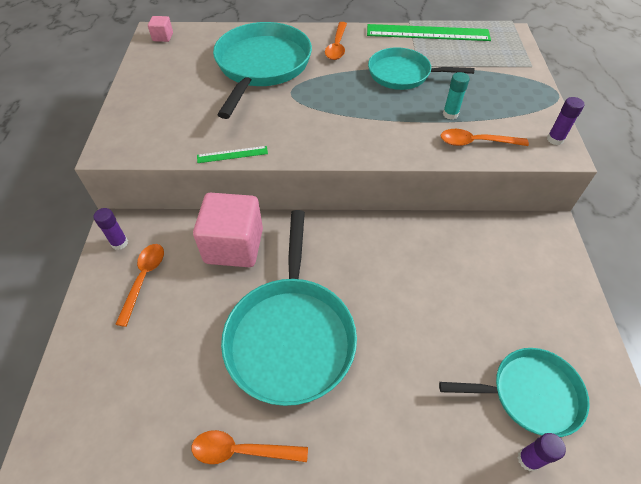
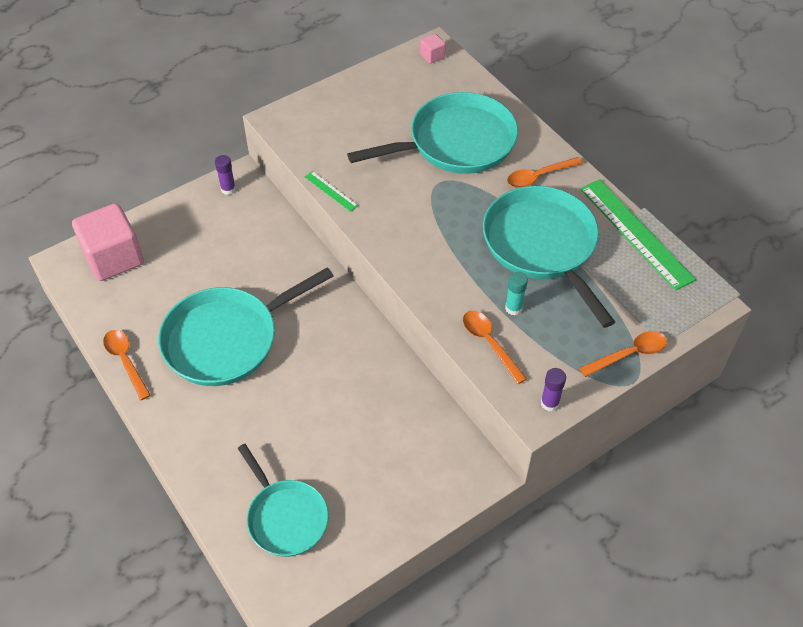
camera: 55 degrees right, 0 degrees up
orange spoon [115,244,164,327] -> orange spoon moved to [579,331,667,377]
pink cube [193,193,263,267] -> pink cube moved to [72,203,144,281]
turquoise pan [368,47,474,90] -> turquoise pan [483,186,615,328], size x1.59
purple glue stick [517,433,566,471] -> none

